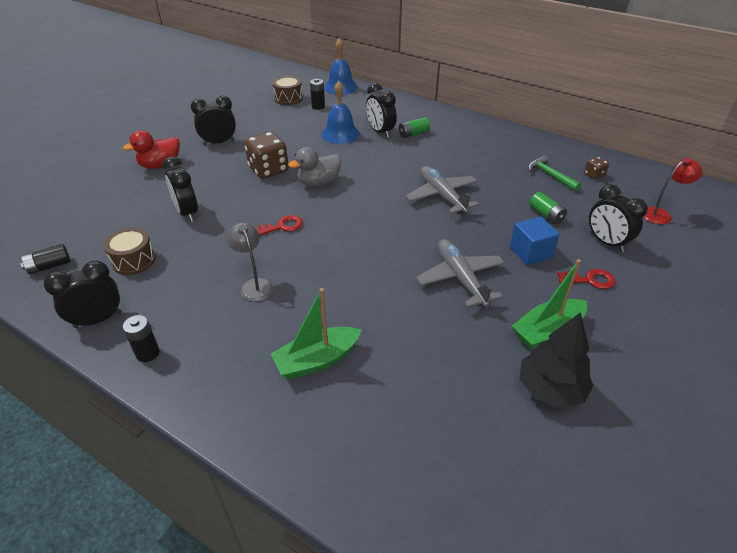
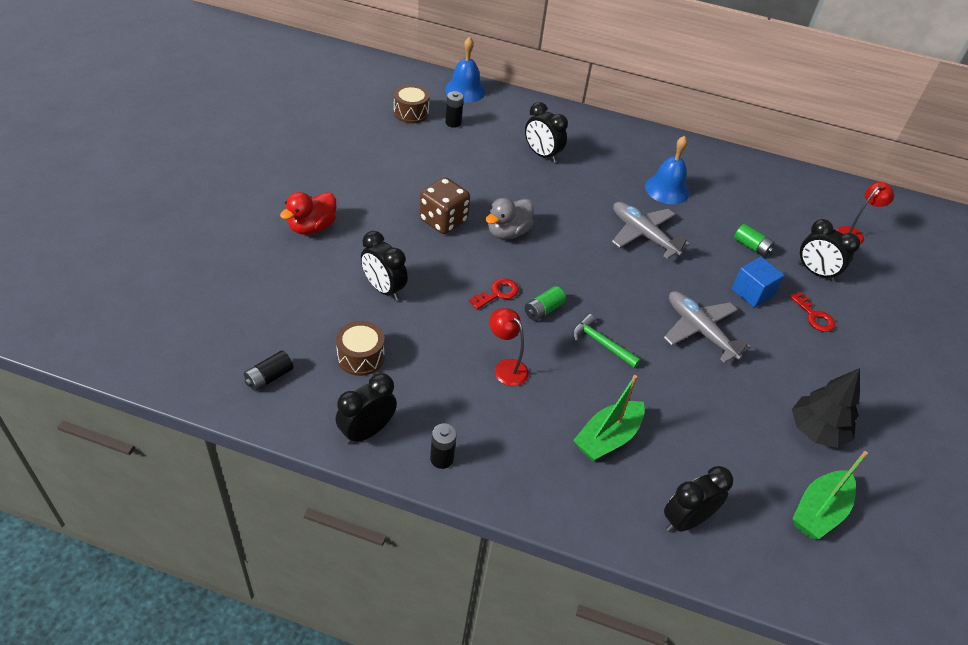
camera: 20 degrees left, 5 degrees up
black clock [191,96,236,145] -> black clock moved to [664,466,733,532]
grey lamp [227,222,273,302] -> red lamp [489,308,529,386]
blue bell [322,81,360,144] -> blue bell moved to [645,136,690,204]
green battery [399,117,430,138] -> green battery moved to [525,286,566,321]
green boat [512,259,587,350] -> green boat moved to [792,451,868,539]
green hammer [528,156,581,191] -> green hammer moved to [572,314,641,368]
red key [558,269,615,289] -> red key turned 75 degrees clockwise [790,292,835,332]
brown dice [584,157,609,180] -> none

